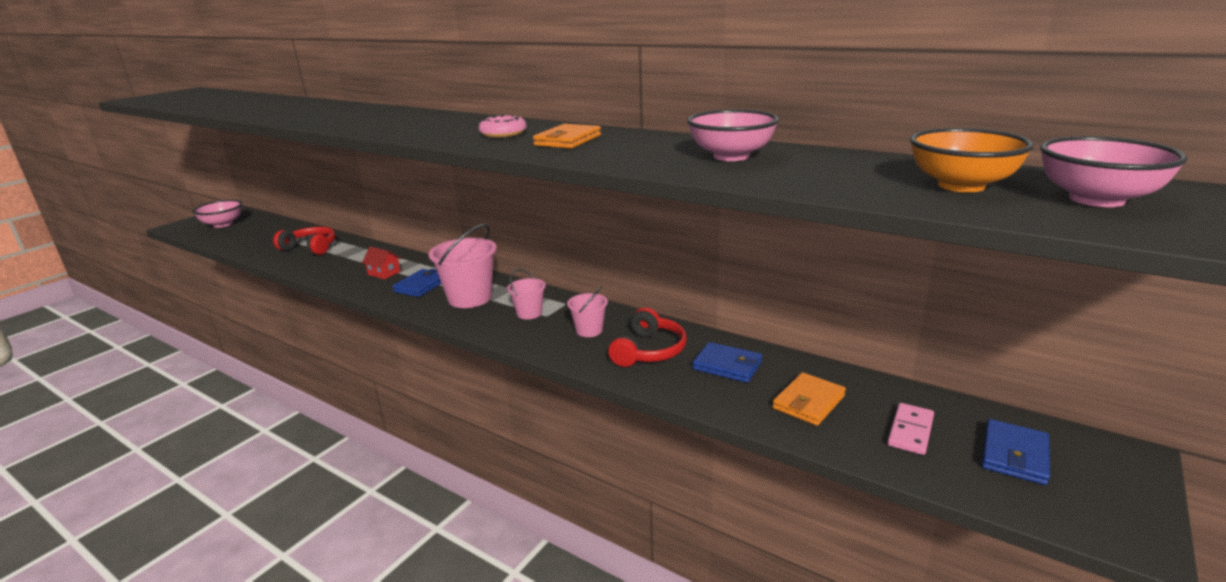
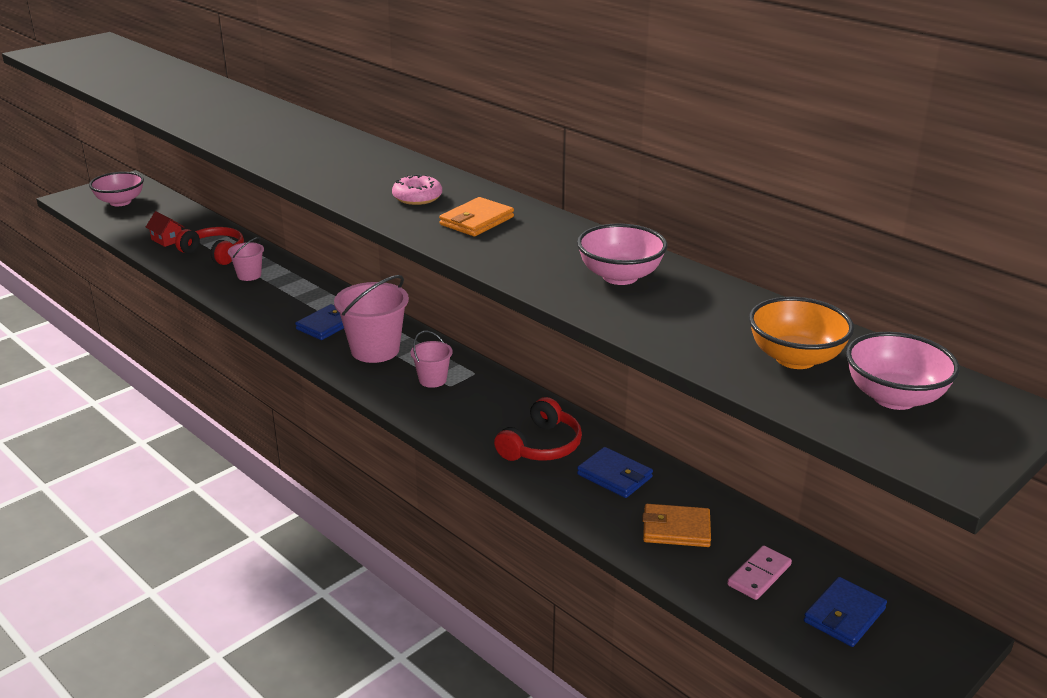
camera: 10 degrees right, 5 degrees up
red house [362,246,401,279] -> red house moved to [146,211,184,247]
pink bucket [567,286,608,337] -> pink bucket moved to [228,237,264,281]
orange wallet [772,372,846,426] -> orange wallet turned 45 degrees clockwise [642,504,711,547]

